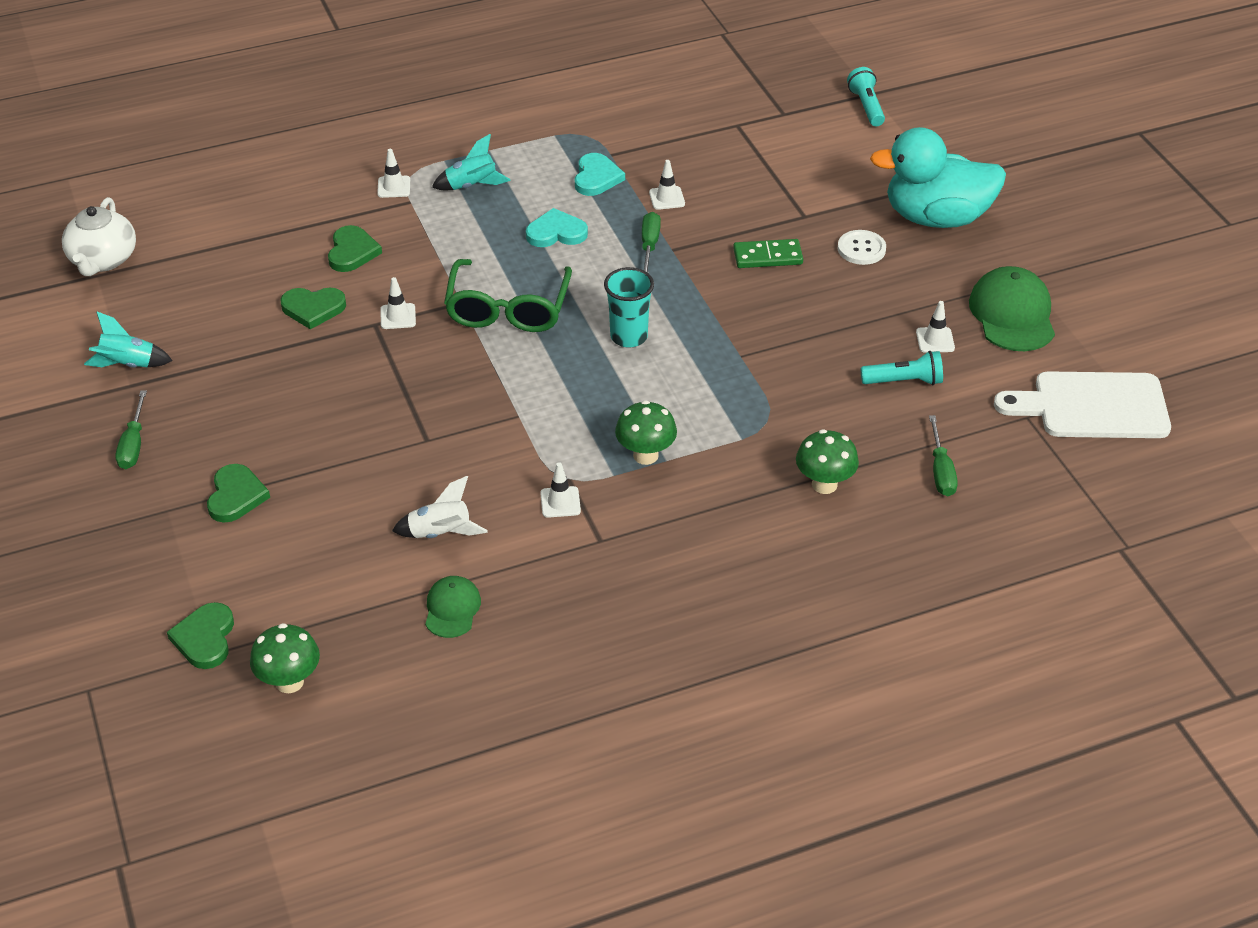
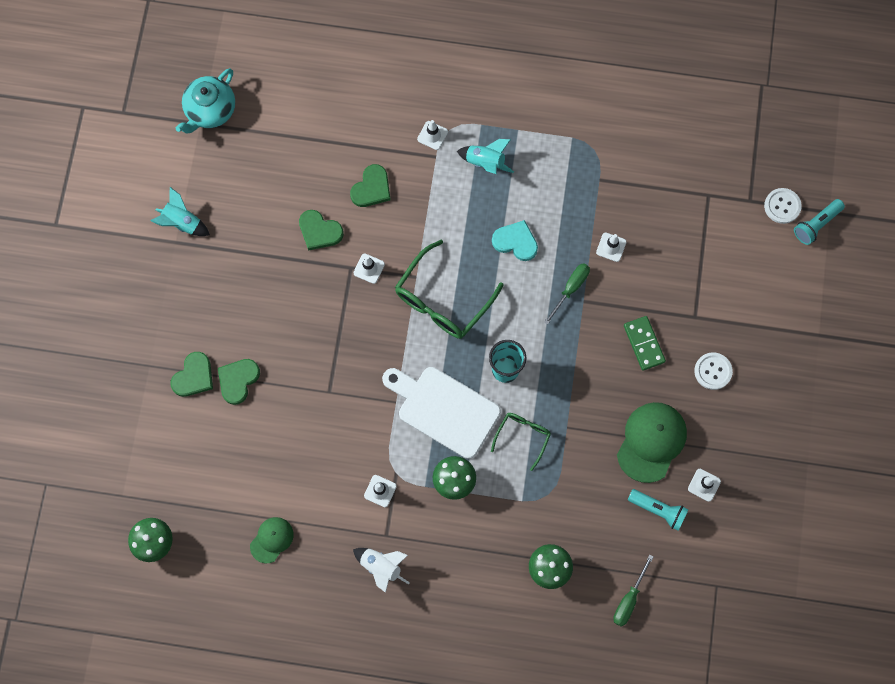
camera: 30 degrees right, 30 degrees up
white teapot [62,197,136,276] -> turquoise teapot [176,68,235,133]
green screwdriver [115,390,147,469] -> none
green heart [167,602,234,669] -> green heart moved to [218,359,260,405]
white rocket [392,476,488,538] -> white rocket moved to [353,548,410,593]
turquoise heart [575,153,625,196] -> none
green domino [733,239,803,268] -> green domino turned 45 degrees clockwise [624,316,666,371]
turquoise flashlight [847,67,885,126] -> turquoise flashlight turned 150 degrees counterclockwise [794,199,845,245]
turquoise duck [870,127,1006,228] -> none
green cap [969,266,1055,351] -> green cap moved to [617,402,687,483]
white cutting board [994,371,1171,438] -> white cutting board moved to [382,367,501,459]
none -> green glasses [491,413,551,471]
none -> white button [764,188,802,224]

